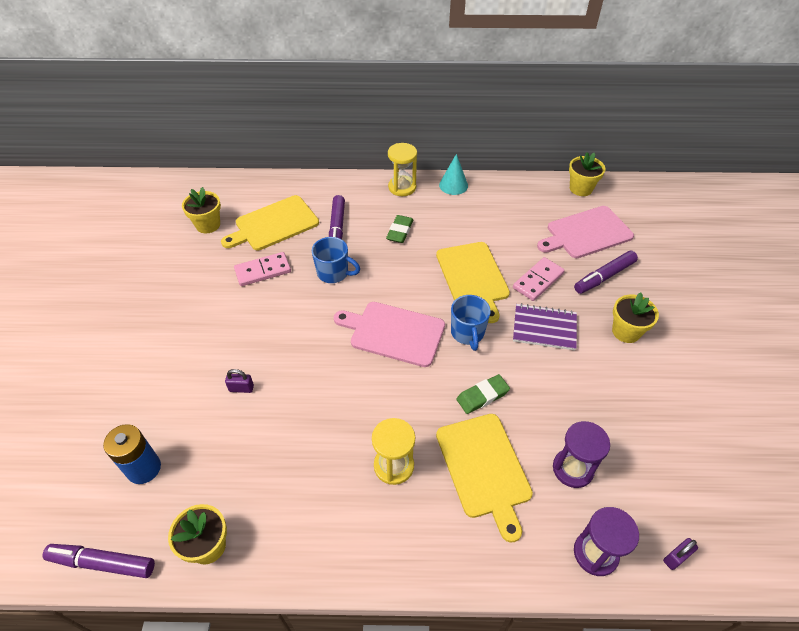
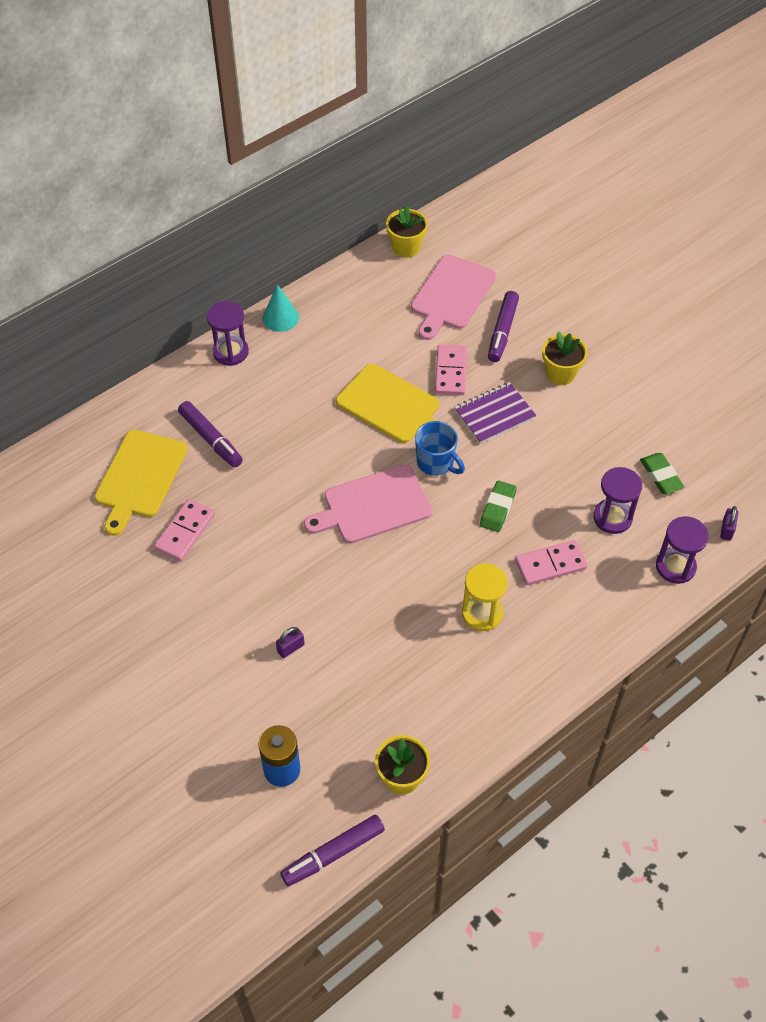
camera: 40 degrees left, 5 degrees up
yellow flower pot [182,187,221,234] -> none
blue mug [312,237,360,283] -> none
green eraser [386,215,414,243] -> green eraser moved to [640,453,685,494]
yellow hourglass [388,143,417,196] -> purple hourglass [207,301,249,366]
yellow cutting board [436,414,533,543] -> pink domino [515,540,588,585]

